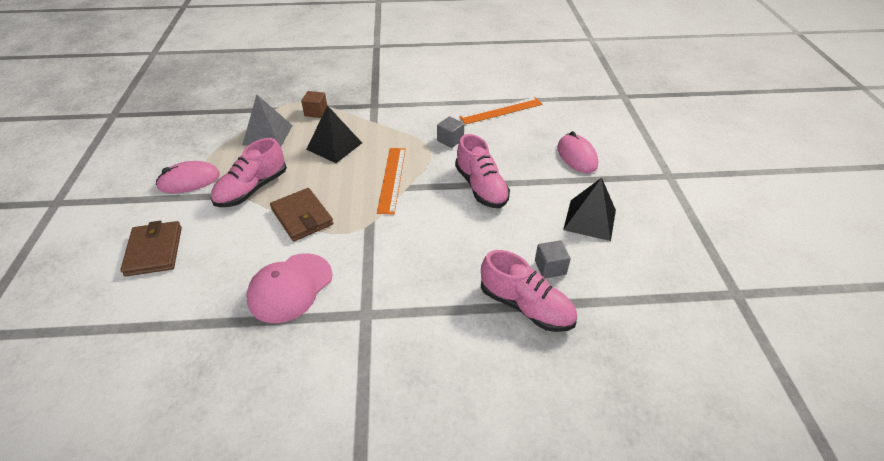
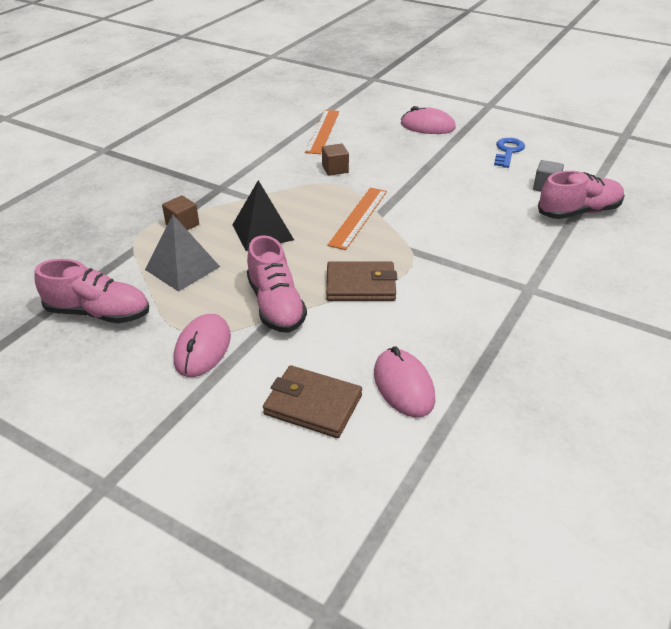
camera: 55 degrees left, 5 degrees down
pink cap [246,253,333,323] -> none
orange ruler [377,148,406,214] -> orange ruler turned 75 degrees clockwise [327,187,387,250]
grey cube [437,116,464,148] -> brown cube [322,144,349,176]
pink shoe [455,134,510,208] -> pink shoe moved to [34,259,149,323]
black pyramid [563,178,616,241] -> blue key [494,138,525,168]
none -> pink mouse [374,346,435,418]

